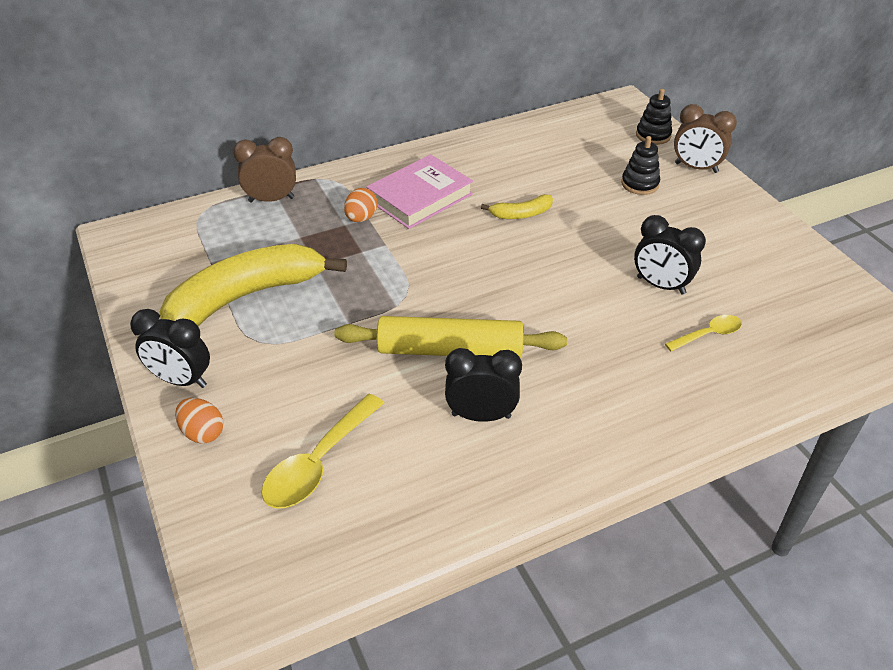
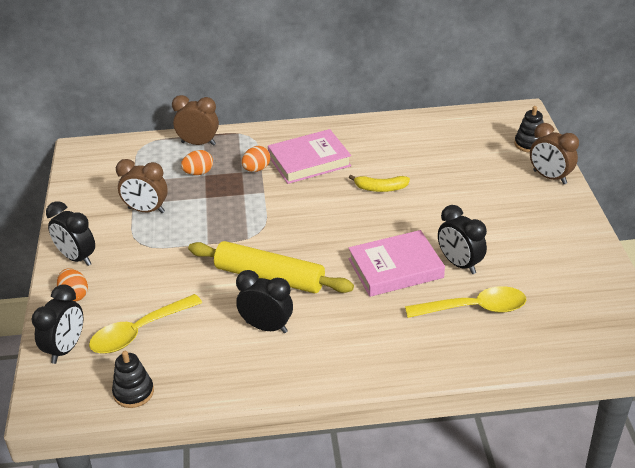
camera: 20 degrees right, 5 degrees down
yellow banana [159,244,347,326] -> brown clock [116,159,168,213]
black stacking toy [621,136,660,195] -> black stacking toy moved to [112,351,154,408]
yellow spoon [665,315,742,351] -> yellow spoon [405,286,526,318], size x1.71
none -> black clock [32,284,83,364]
none -> orange egg [181,150,213,175]
none -> pink book [348,230,445,297]

